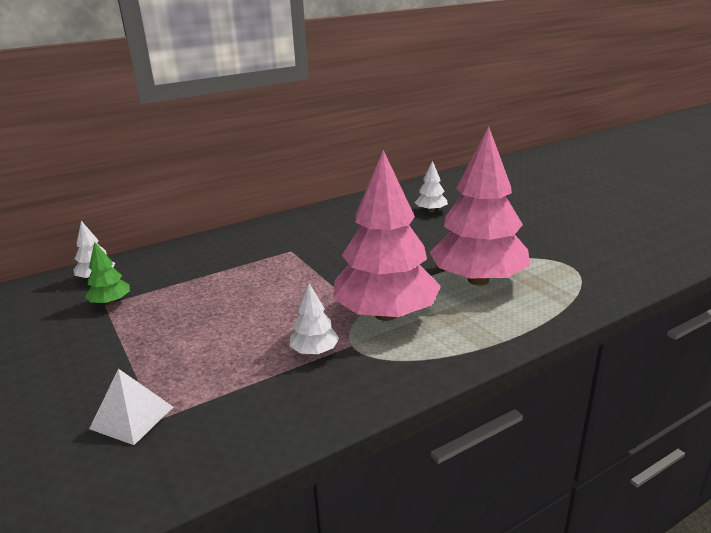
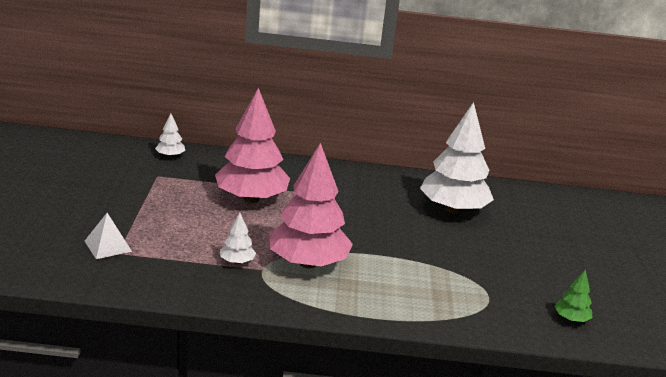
camera: 30 degrees right, 0 degrees up
green tree [85,242,130,305] -> green tree moved to [554,269,592,322]
white tree [415,161,448,213] -> white tree [420,102,494,214], size x2.33
pink tree [430,126,530,285] -> pink tree moved to [215,88,290,203]

